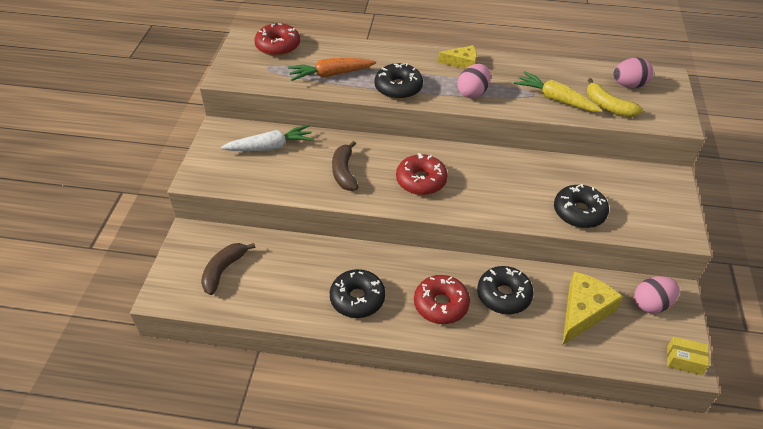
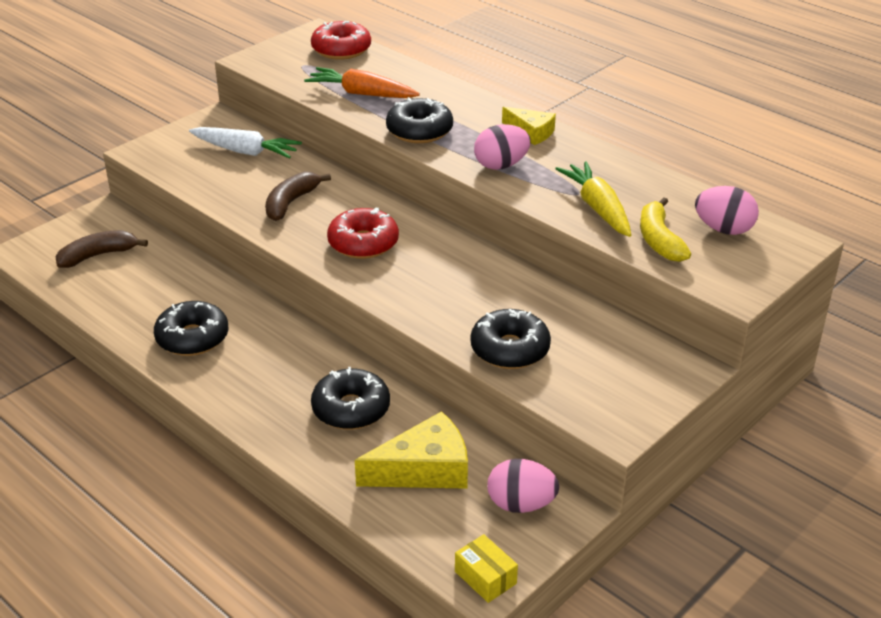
camera: 35 degrees right, 10 degrees down
red donut [414,275,470,324] -> none

